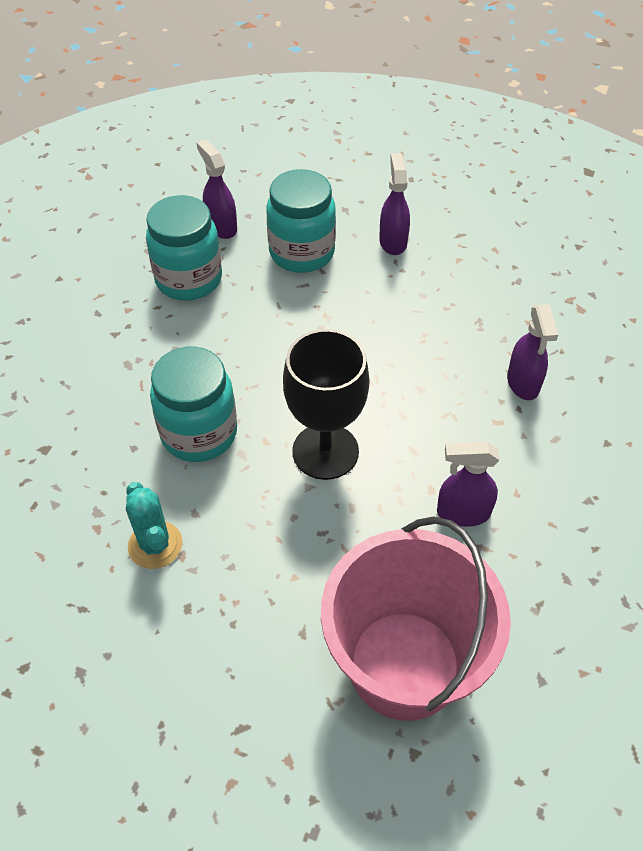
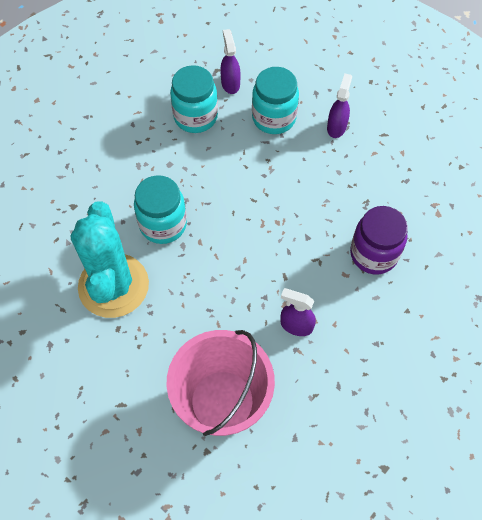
camera: 20 degrees right, 10 degrees up
turquoise cactus [126,482,182,569] -> turquoise cactus [71,201,149,318], size x2.19
black goblet [283,329,370,480] -> none
purple spray bottle [507,304,558,400] -> purple jar [350,206,408,275]

